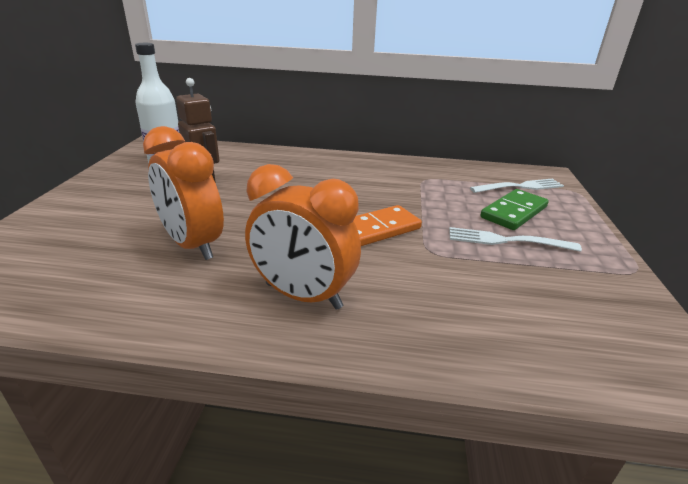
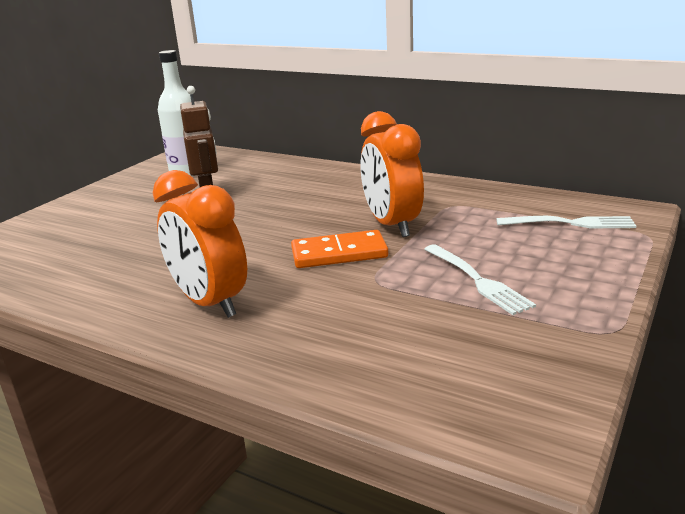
camera: 25 degrees right, 5 degrees down
orange clock [143,126,224,260] -> orange clock moved to [361,111,424,237]
white fork [449,227,582,252] -> white fork turned 150 degrees counterclockwise [424,244,536,315]
green domino [480,189,549,230] -> none

